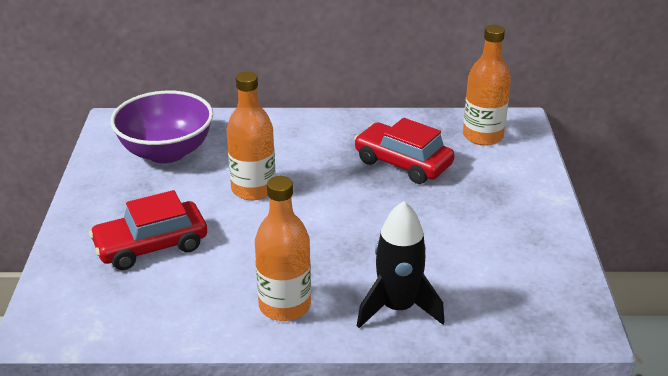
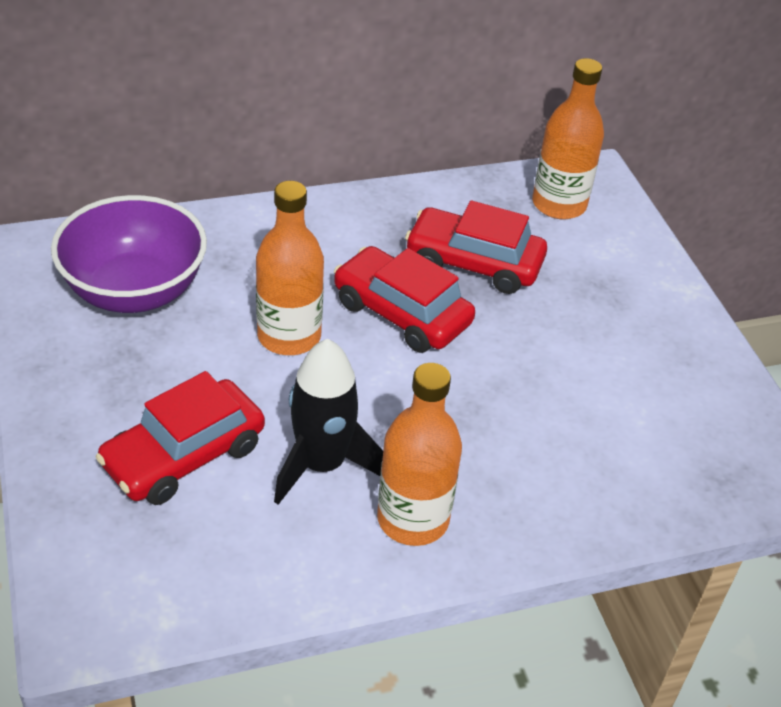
camera: 20 degrees left, 10 degrees up
black rocket [357,201,444,328] -> black rocket moved to [274,339,383,505]
none -> red car [334,246,475,353]

